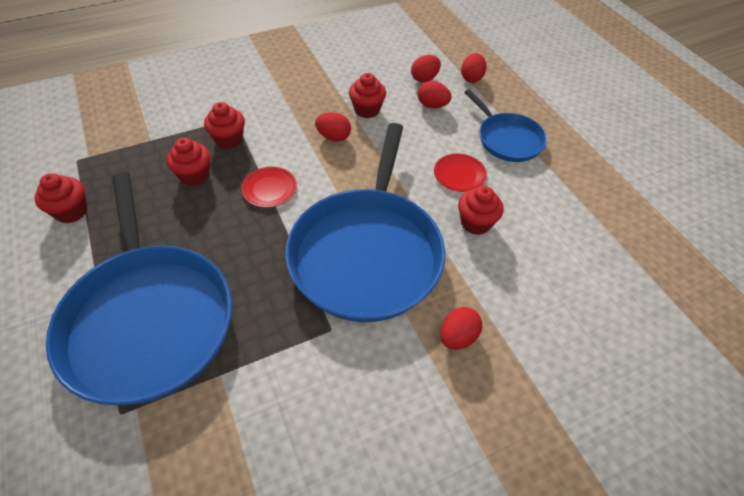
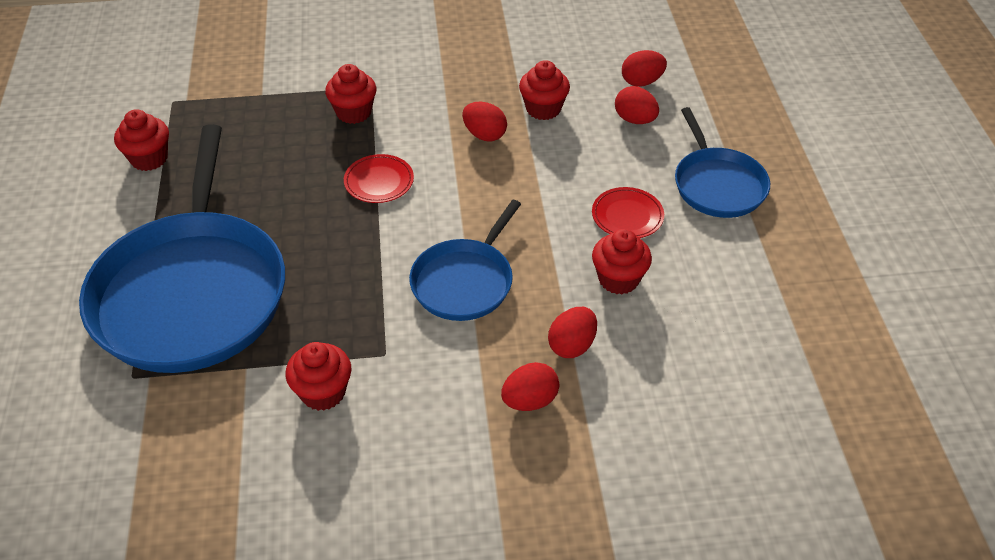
camera: 20 degrees right, 5 degrees down
red cupcake [167,138,210,186] -> red cupcake moved to [286,342,352,411]
blue pan [285,123,445,322] -> blue pan [409,200,521,321], size x0.52
red egg [461,53,486,83] -> red egg moved to [548,307,597,358]

